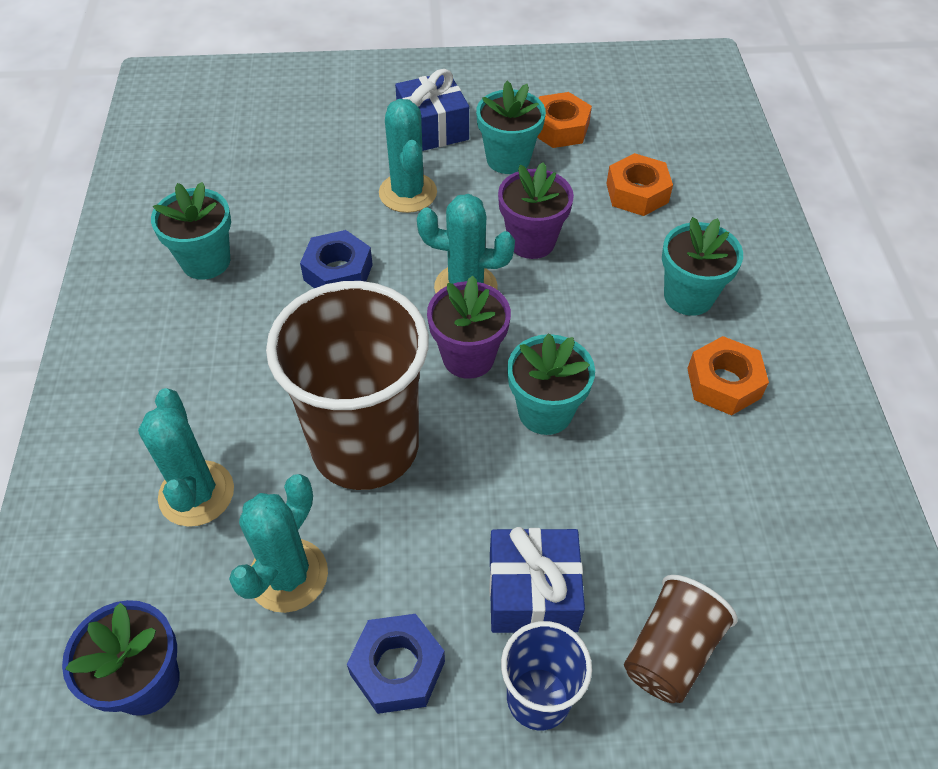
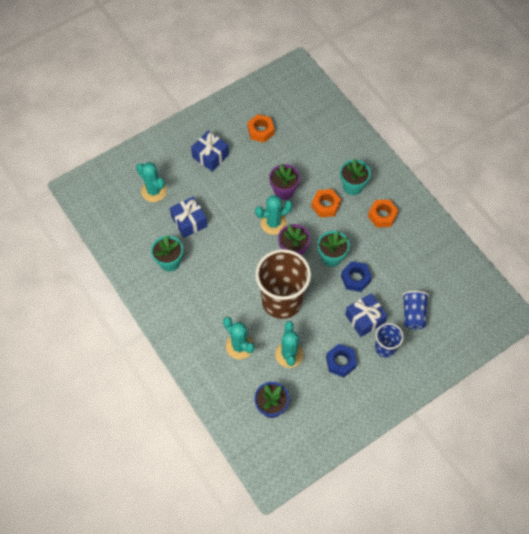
camera: 30 degrees left, 10 degrees up
blue nut [300,230,373,288] -> blue nut moved to [341,261,372,292]
turquoise cactus [379,99,437,213] -> turquoise cactus moved to [136,162,167,202]
turquoise flower pot [476,81,546,174] -> none
orange nut [606,153,673,216] -> orange nut moved to [311,189,341,217]
brown cup [624,575,738,703] -> blue cup [402,291,429,330]
none -> blue gift [170,196,208,238]

